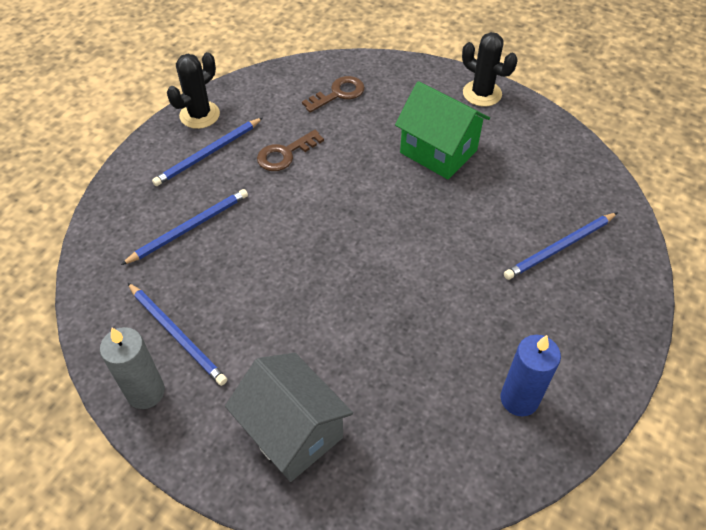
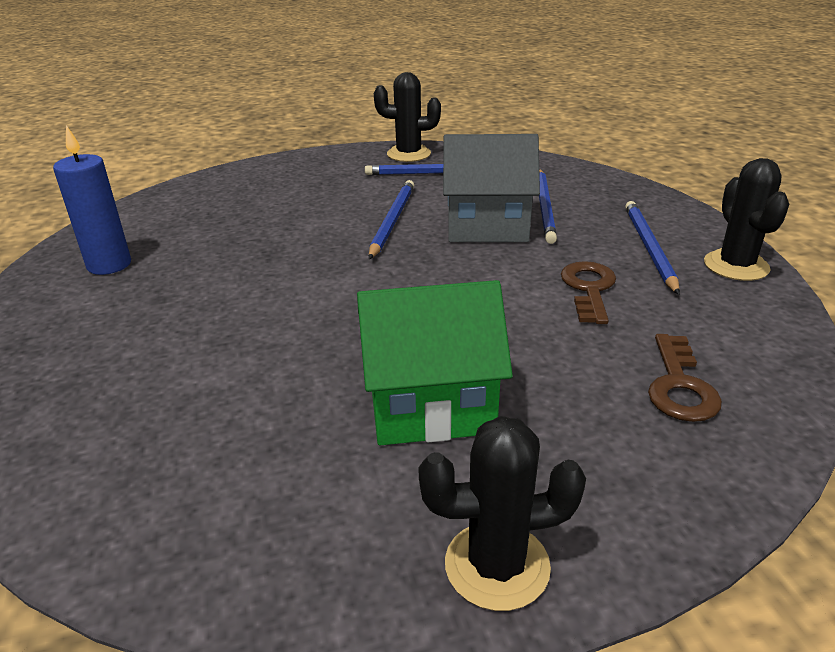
camera: 135 degrees right, 20 degrees down
grey candle [100,327,165,409] -> black cactus [374,72,441,162]
grey house [225,353,353,482] -> grey house moved to [443,134,540,242]
blue pencil [504,212,618,280] -> blue pencil moved to [369,180,414,259]

